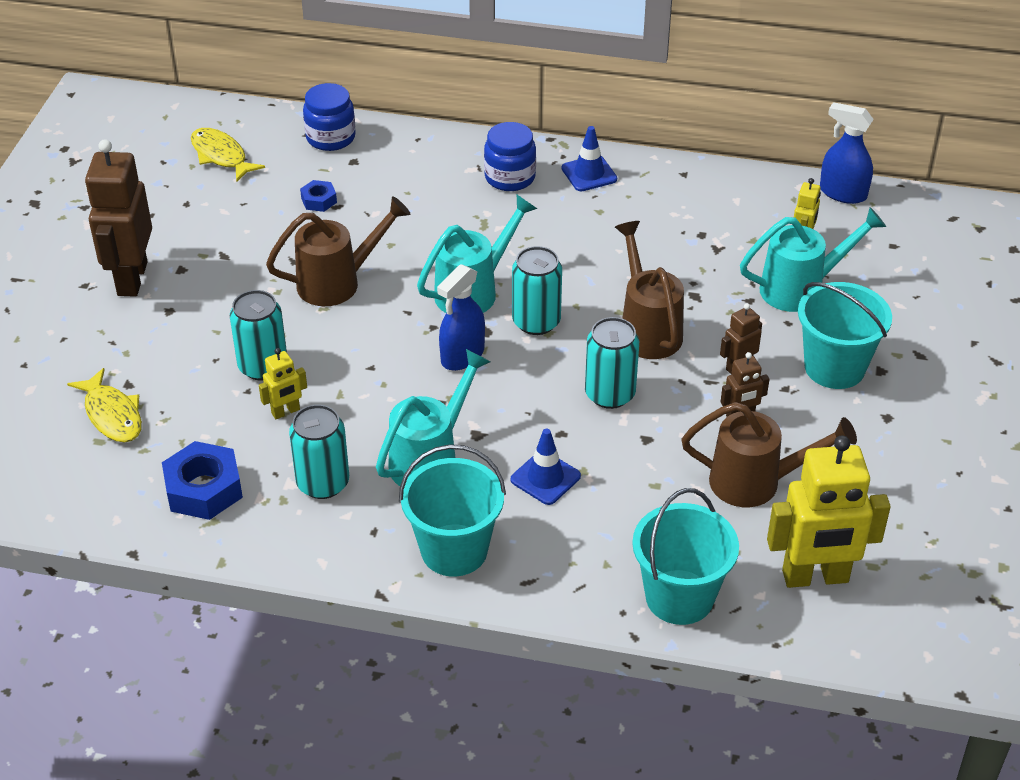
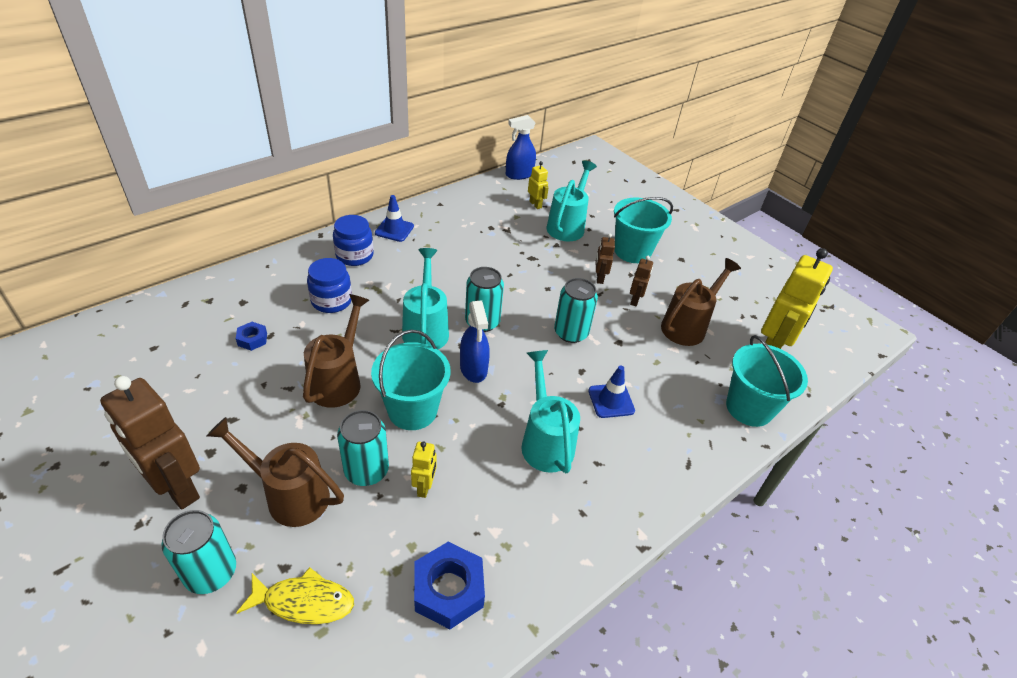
camera: 55 degrees left, 0 degrees up
yellow fish [191,128,265,182] -> none
turquoise can [289,405,349,499] -> turquoise can moved to [161,510,236,594]
blue jar [303,83,356,151] -> blue jar moved to [307,258,352,313]
turquoise bucket [399,444,506,576] -> turquoise bucket moved to [371,330,451,430]
brown watering can [615,221,684,359] -> brown watering can moved to [207,417,344,527]

